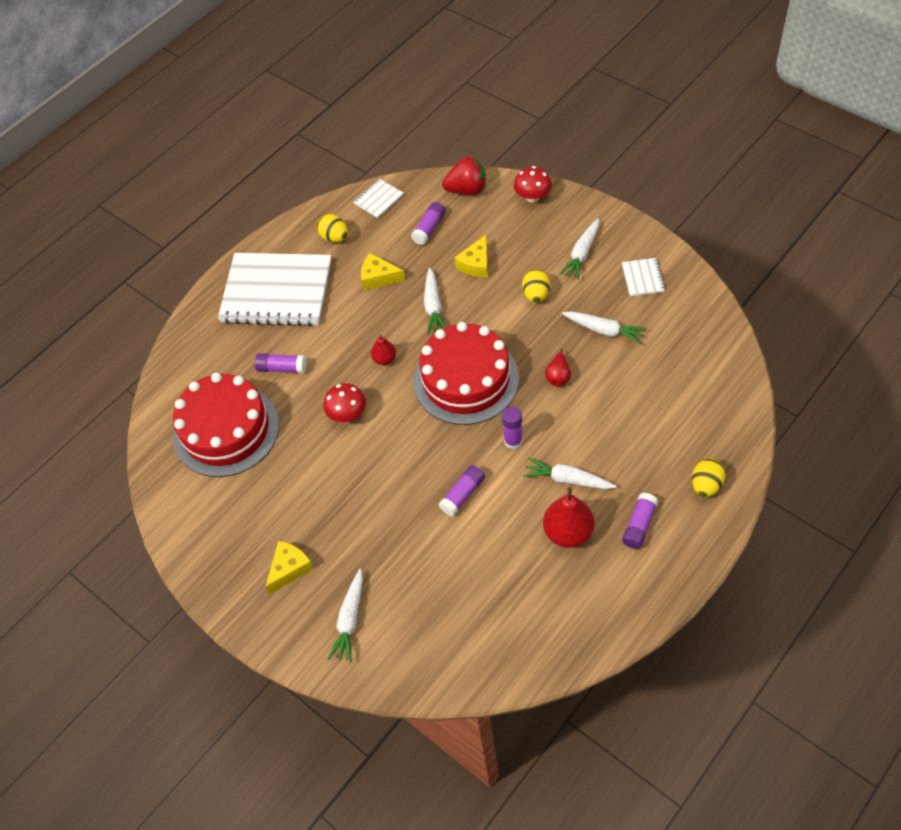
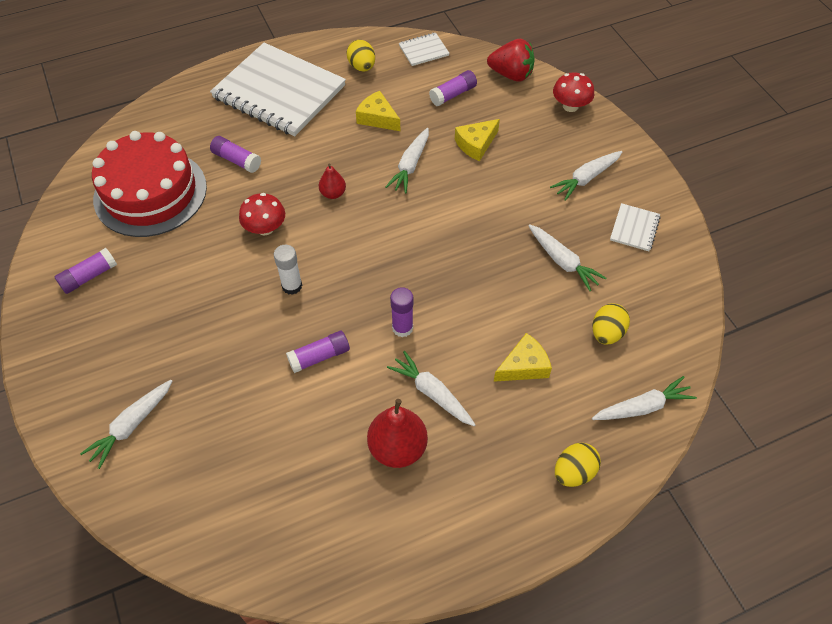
camera: 20 degrees right, 0 degrees up
yellow cheese [265,541,314,594] -> yellow cheese moved to [494,333,552,382]
red cake [413,322,519,425] -> none
yellow egg [522,269,550,303] -> yellow egg moved to [593,303,630,345]
red pear [545,349,571,386] -> none
purple glue stick [622,493,658,549] -> purple glue stick moved to [55,248,117,294]
none -> white glue stick [274,244,302,295]
none -> white carrot [592,376,697,420]

